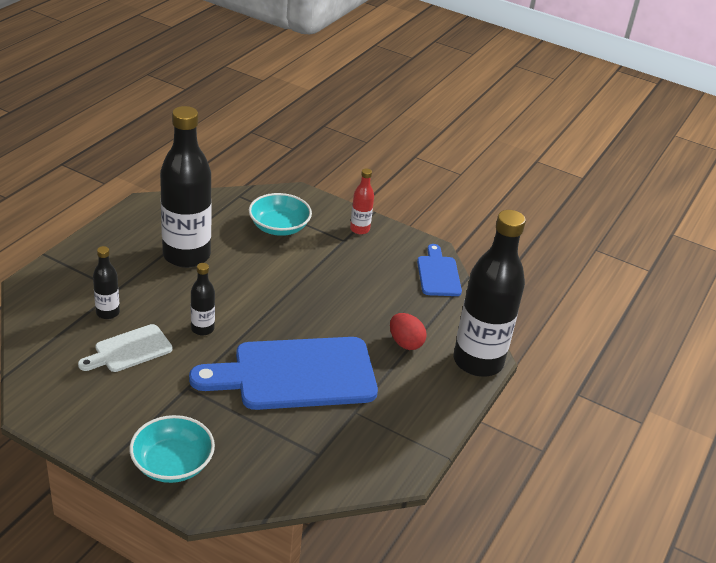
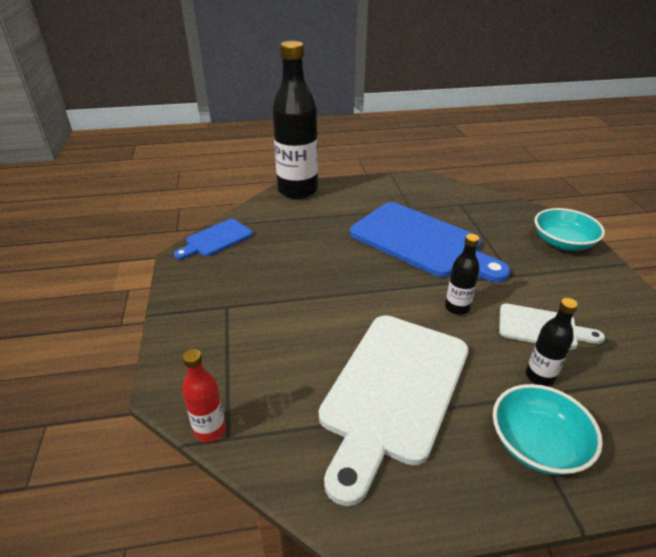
camera: 125 degrees left, 0 degrees up
black bottle [160,106,212,268] -> white cutting board [319,315,469,506]
turquoise bowl [249,193,312,236] -> turquoise bowl moved to [493,384,603,475]
red bottle [350,168,374,234] -> red bottle moved to [182,349,226,442]
red egg [390,313,427,350] -> none

